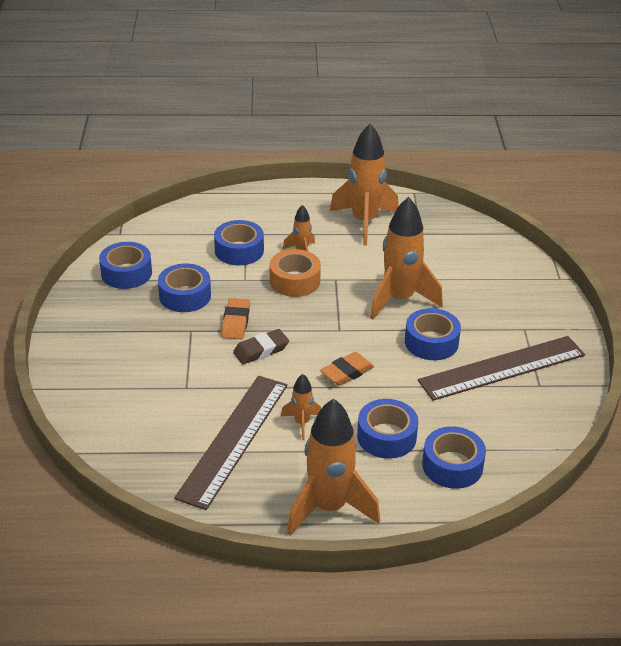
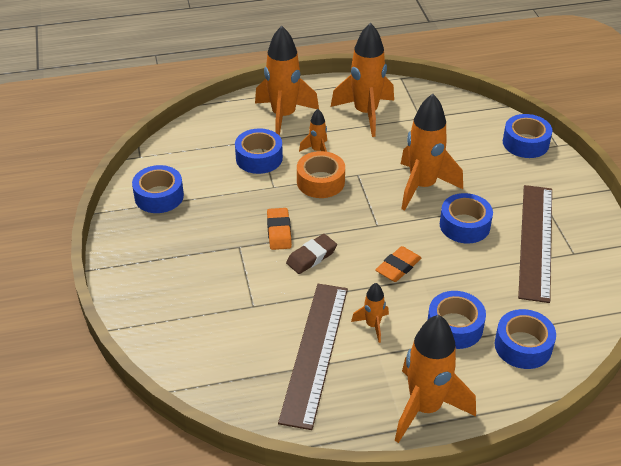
camera: 10 degrees left, 5 degrees up
blue tape [158,263,211,312] -> blue tape moved to [503,114,553,158]
brown ruler [418,336,585,401] -> brown ruler turned 45 degrees counterclockwise [518,185,552,303]
none -> orange rocket [255,26,319,136]

